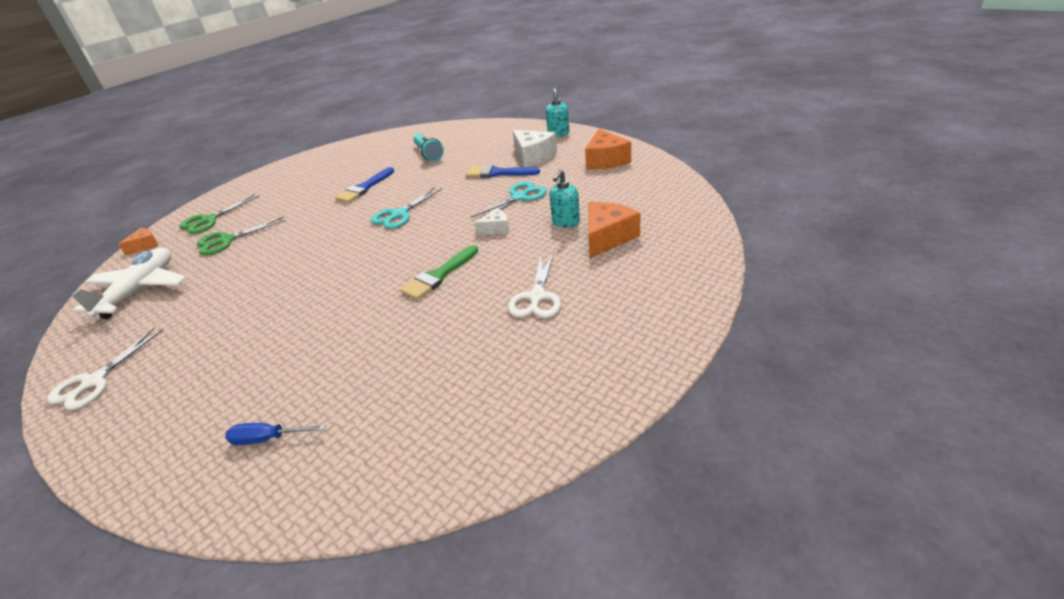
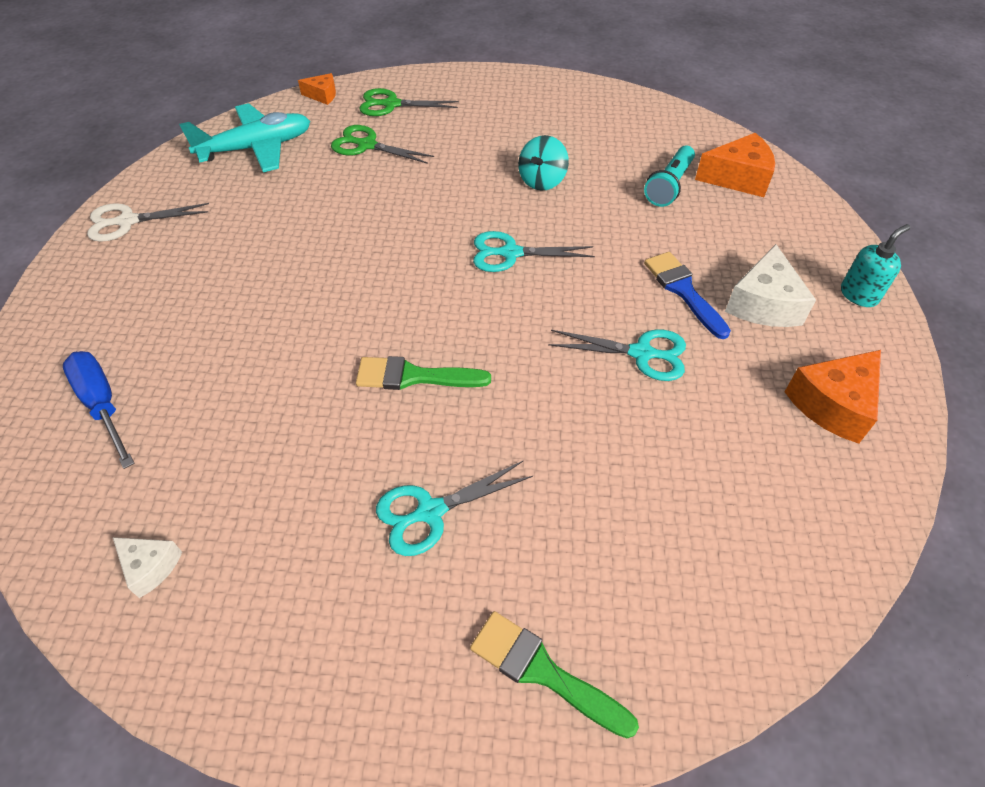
camera: 50 degrees right, 15 degrees up
white plane [72,247,187,319] -> turquoise plane [179,103,310,172]
blue screwdriver [225,423,326,445] -> blue screwdriver [63,351,135,469], size x1.52
blue brush [335,167,394,203] -> turquoise spinning top [518,135,569,190]
white cheese [474,208,509,235] -> white cheese moved to [113,537,182,598]
white scissors [508,252,561,318] -> turquoise scissors [376,461,533,556]
turquoise soap dispenser [550,169,580,228] -> none
orange cheese [588,202,640,258] -> orange cheese moved to [695,133,775,197]
none -> green brush [470,611,639,739]

